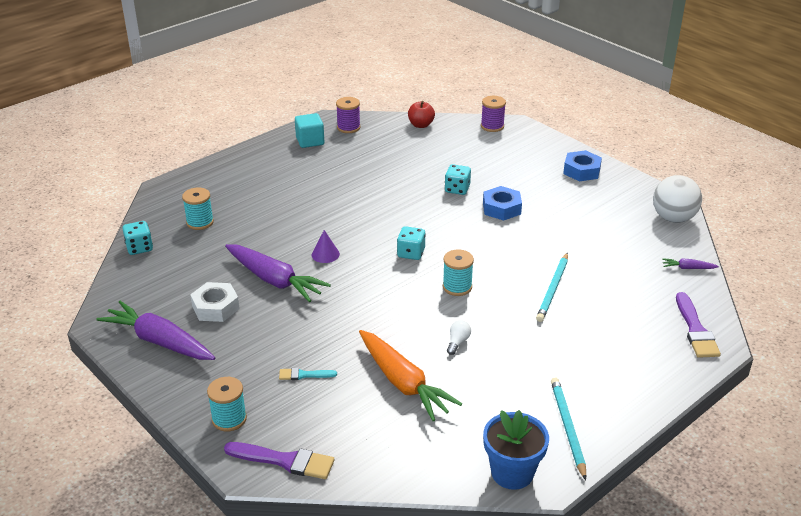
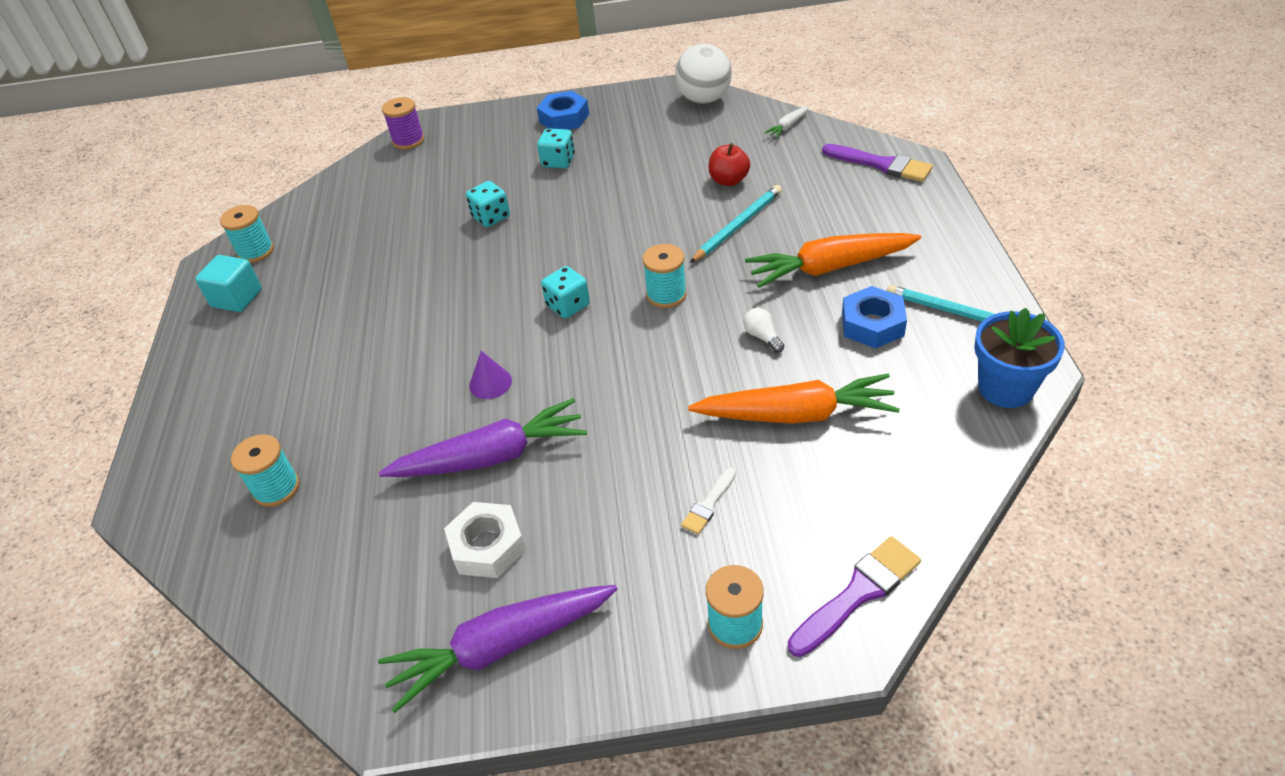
camera: 50 degrees left, 10 degrees up
turquoise dice [122,221,153,255] -> turquoise dice moved to [537,128,575,169]
turquoise brush [279,368,337,380] -> white brush [681,468,736,534]
purple spool [336,97,361,133] -> turquoise spool [220,205,274,263]
red apple [408,101,435,128] -> red apple moved to [709,143,750,186]
blue nut [483,186,522,221] -> blue nut moved to [842,286,907,348]
turquoise pencil [536,253,568,322] -> turquoise pencil turned 105 degrees counterclockwise [690,185,782,263]
purple carrot [662,258,719,269] -> white carrot [764,106,809,138]
none -> orange carrot [745,233,921,288]

